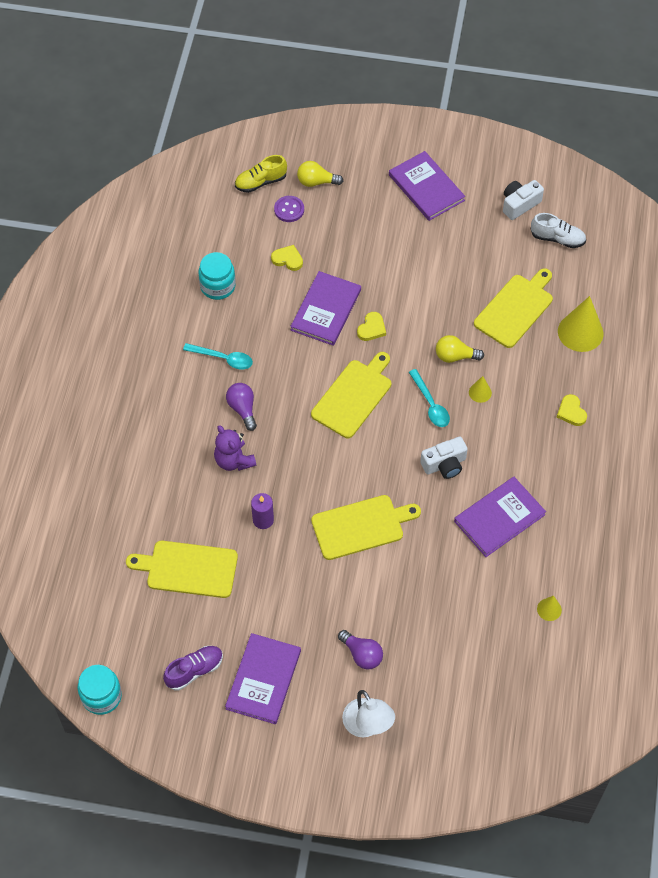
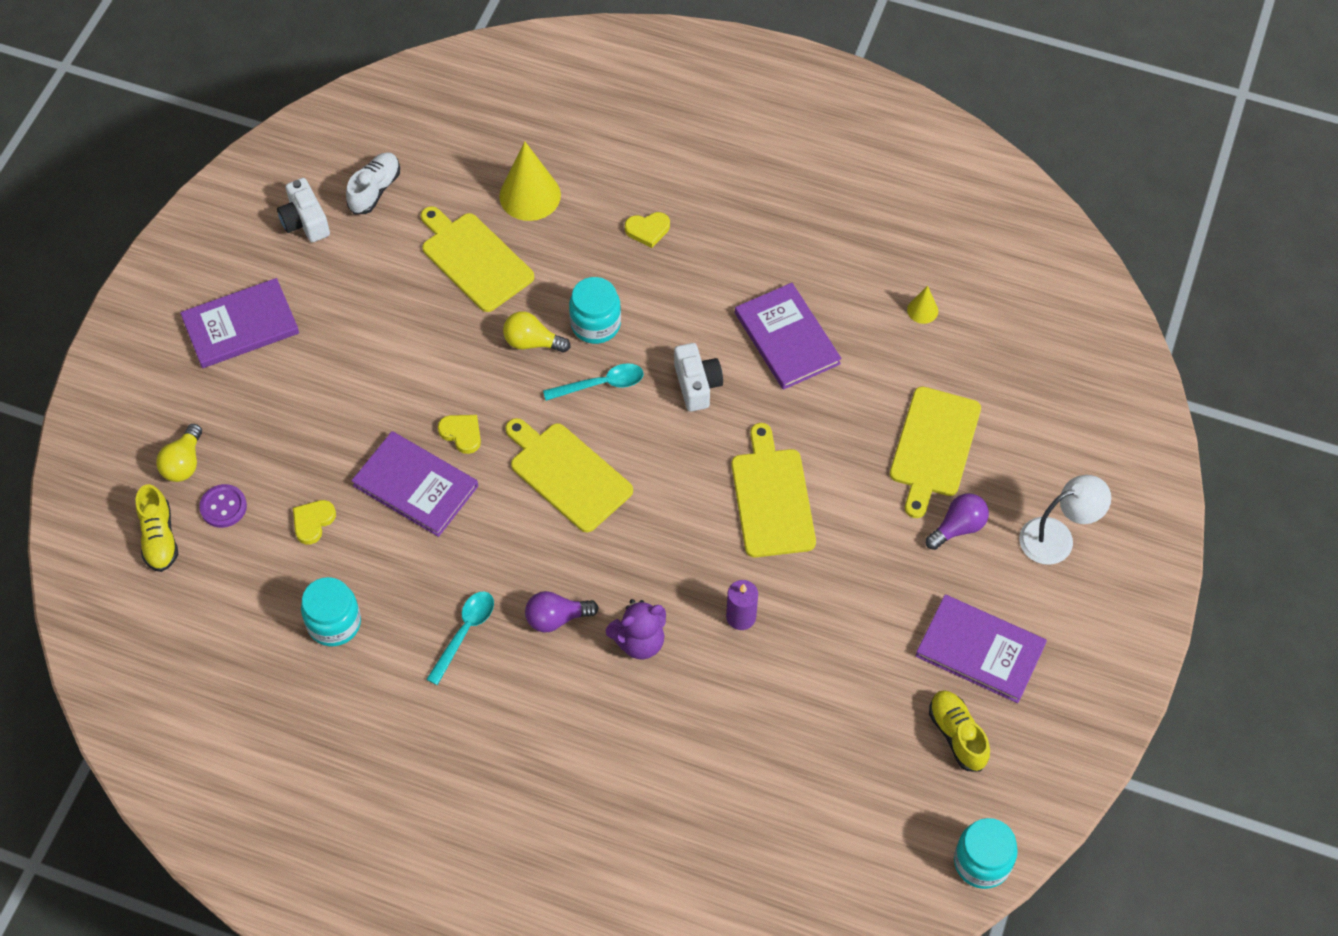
camera: 80 degrees left, 0 degrees up
yellow cutting board [126,541,238,598] -> yellow cutting board moved to [890,386,981,518]
purple shoe [163,646,223,691] -> yellow shoe [929,690,990,771]
yellow light bulb [436,335,484,363] -> yellow light bulb turned 90 degrees clockwise [503,311,571,353]
yellow cone [469,376,492,403] -> turquoise jar [569,277,621,344]

